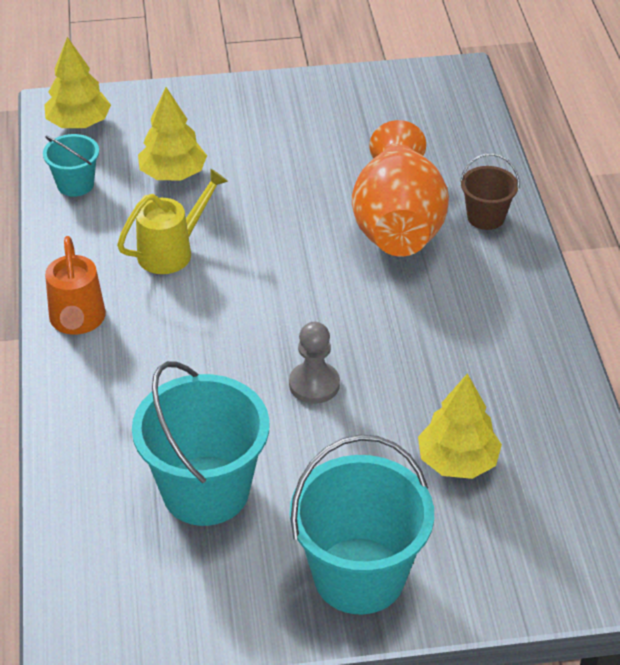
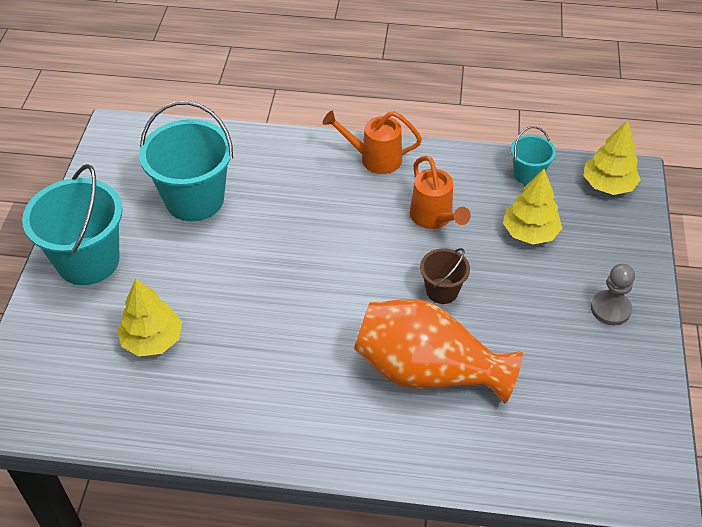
camera: 105 degrees right, 5 degrees up
yellow watering can [117,168,228,274] -> orange watering can [410,156,471,229]
grey pawn [289,322,340,404] -> grey pawn moved to [591,264,635,326]
brown bucket [460,154,520,230] -> brown bucket moved to [420,248,470,304]

